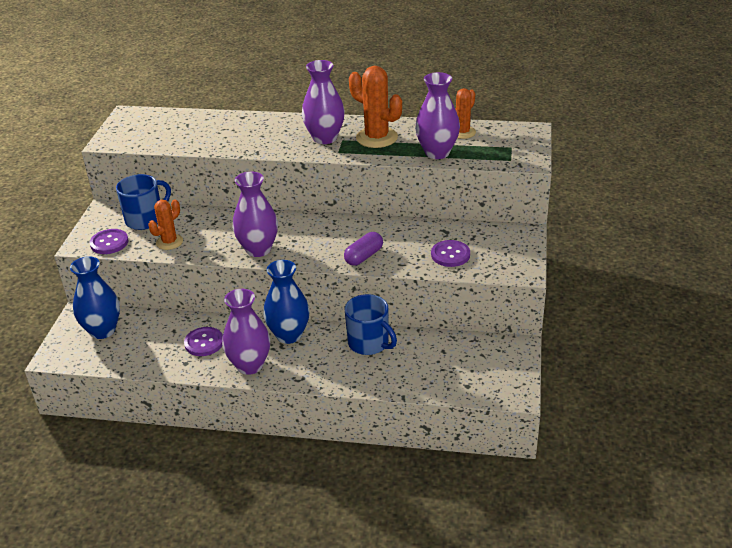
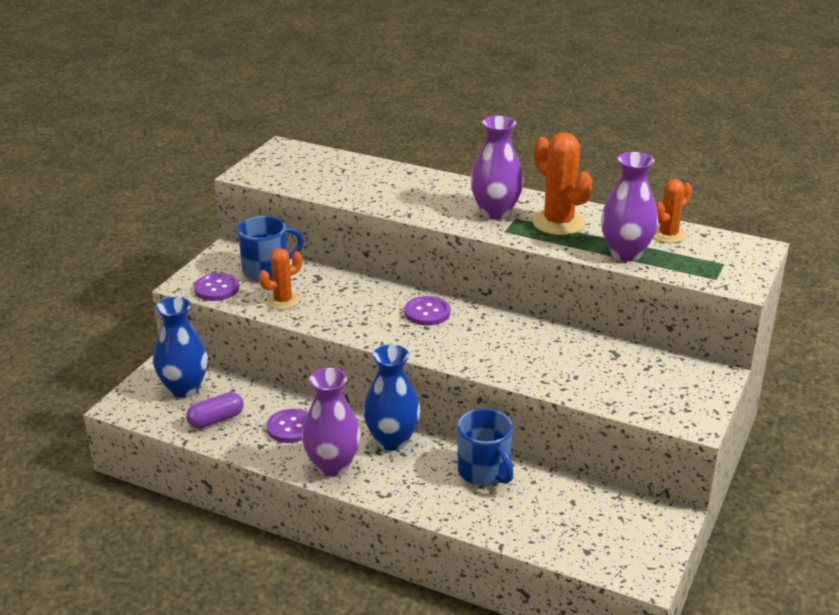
camera: 15 degrees right, 5 degrees down
purple vase [233,172,278,257] -> none
purple capsule [344,232,383,266] -> purple capsule moved to [186,392,243,429]
purple button [431,240,470,267] -> purple button moved to [405,296,451,326]

